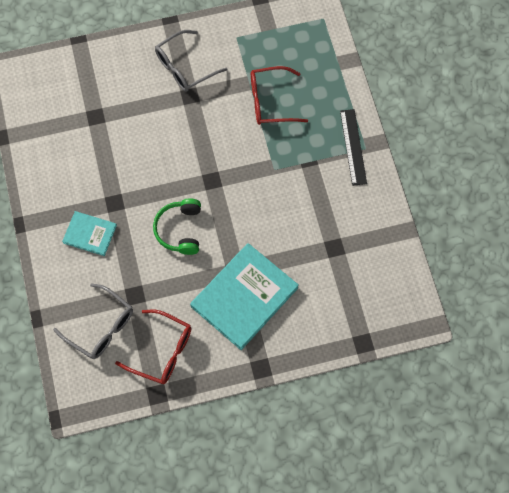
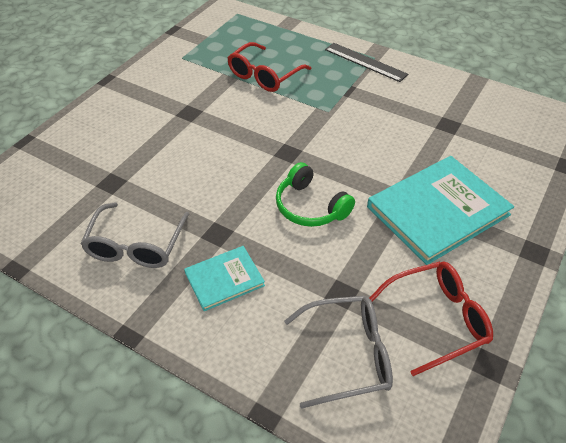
camera: 45 degrees left, 20 degrees down
grey glasses [155,30,227,91] -> grey glasses moved to [80,202,189,268]
turquoise book [190,243,299,350] -> turquoise book turned 60 degrees clockwise [367,156,514,265]

